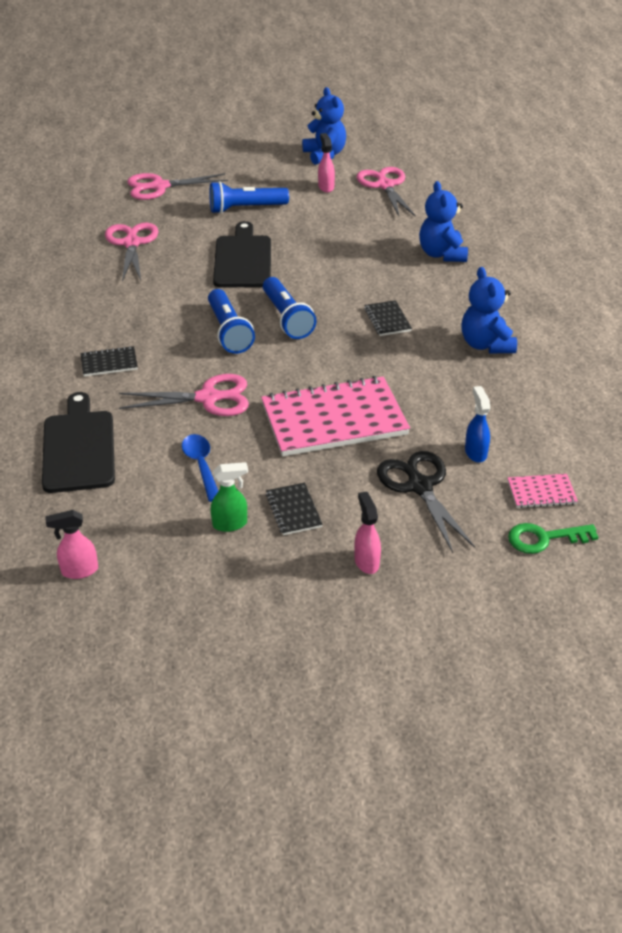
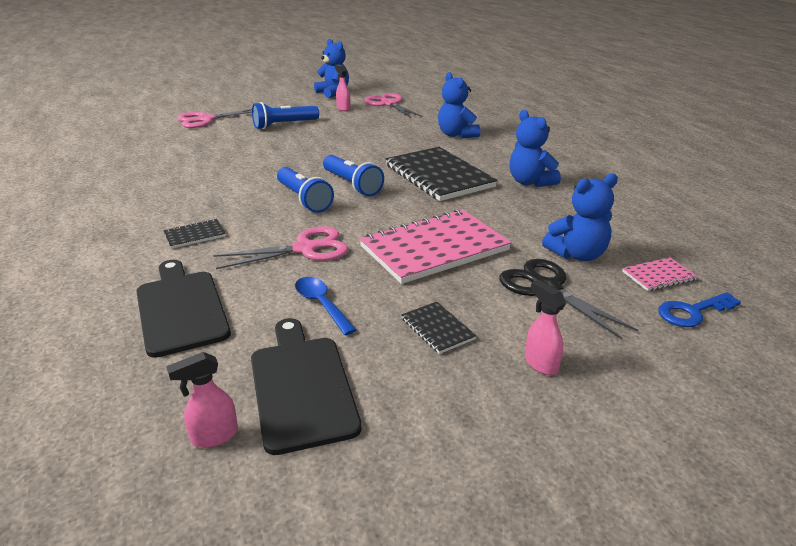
camera: 15 degrees left, 10 degrees down
pink scissors [105,223,158,281] -> none
green spray bottle [211,462,248,532] -> none
black cutting board [213,221,271,288] -> black cutting board moved to [251,318,362,455]
black notebook [364,300,412,336] -> black notebook [386,147,498,201], size x2.28
blue spray bottle [465,386,490,463] -> blue teddy bear [542,173,618,261]
green key [508,523,599,554] -> blue key [658,292,741,327]

